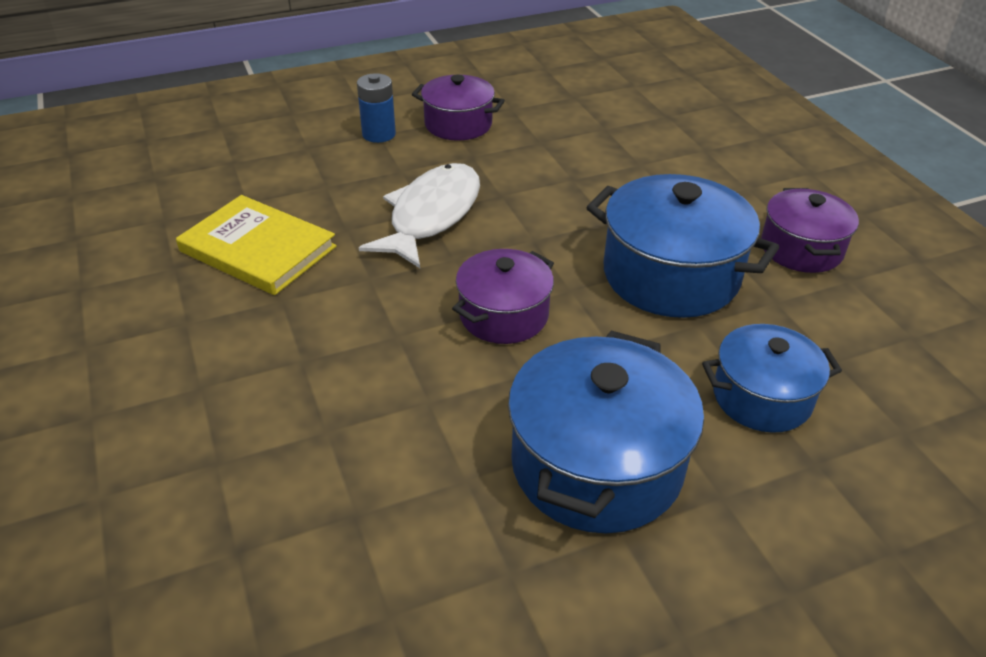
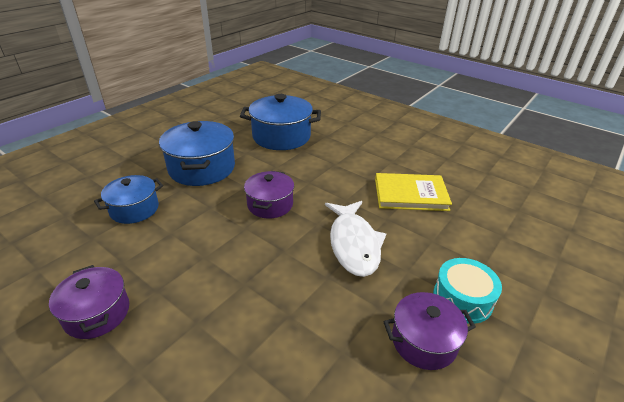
camera: 150 degrees right, 5 degrees down
blue battery [357,73,396,143] -> turquoise drum [433,258,502,324]
blue pot [586,174,779,318] -> blue pot moved to [240,94,321,150]

